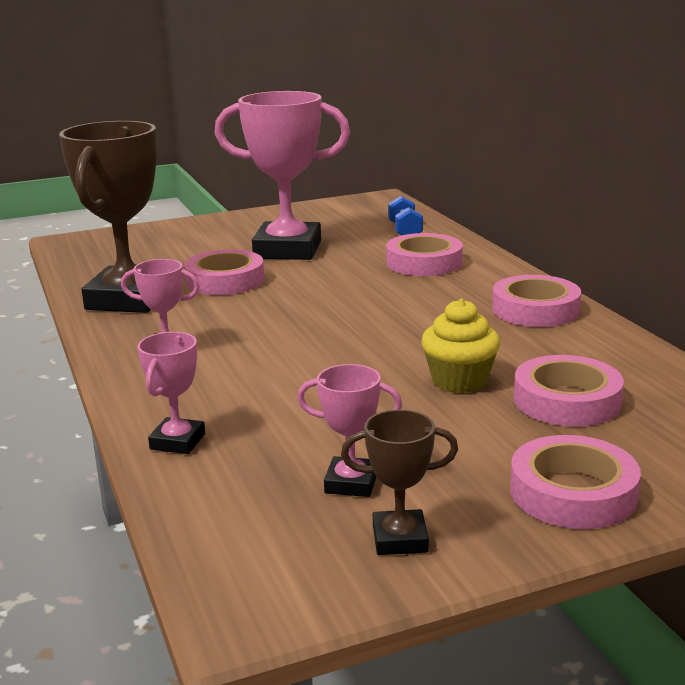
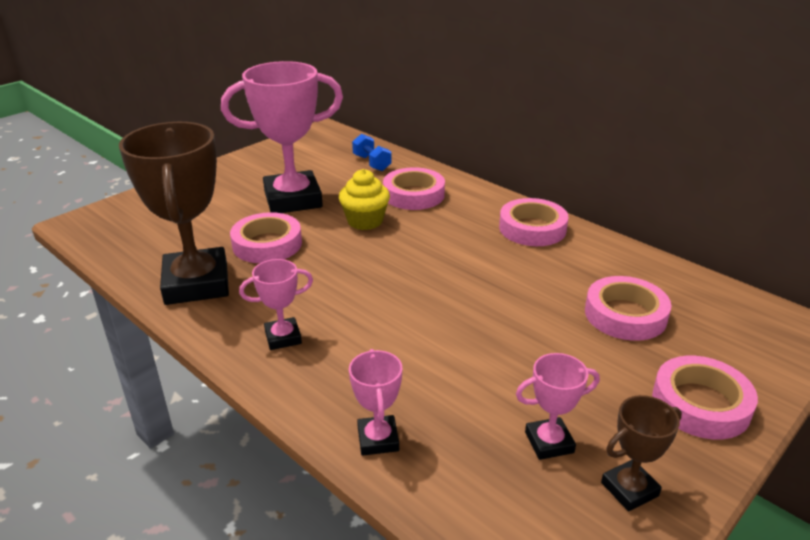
camera: 25 degrees left, 10 degrees up
yellow cupcake [421,299,500,393] -> yellow cupcake moved to [339,169,390,230]

